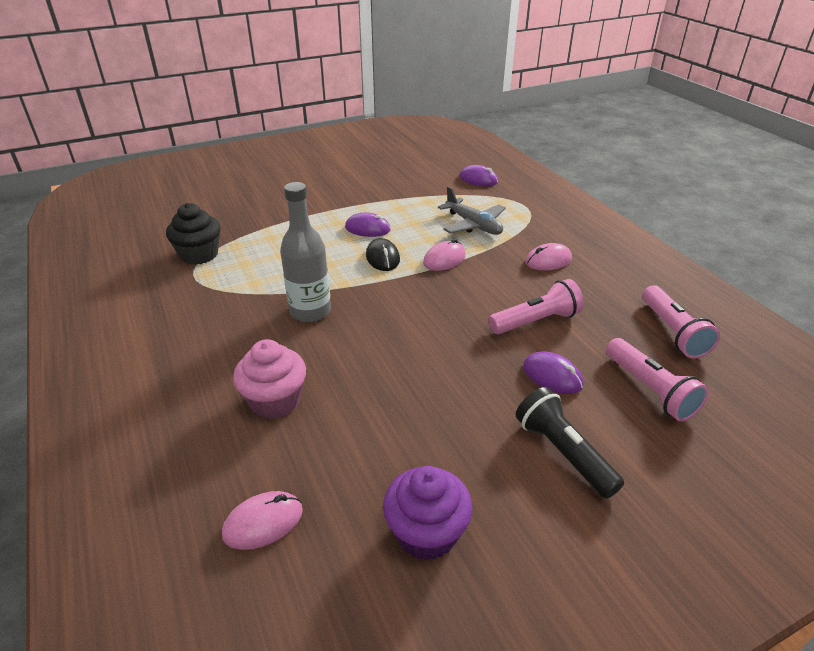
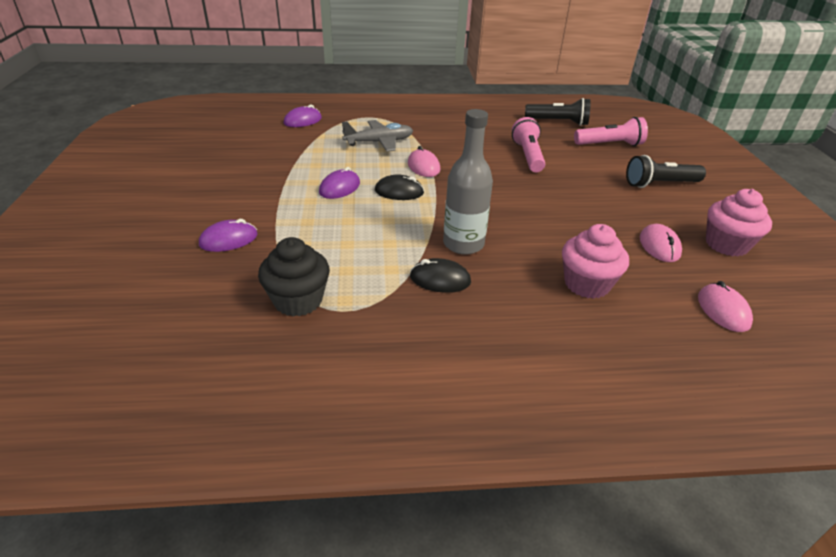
camera: 70 degrees left, 0 degrees up
purple cupcake [383,466,473,561] -> pink cupcake [706,189,772,256]
purple mouse [523,352,583,394] -> purple mouse moved to [199,219,258,252]
pink mouse [525,243,572,271] -> pink mouse moved to [640,224,682,262]
pink flashlight [642,285,720,359] -> black flashlight [525,98,591,126]
none -> black mouse [410,258,471,293]

